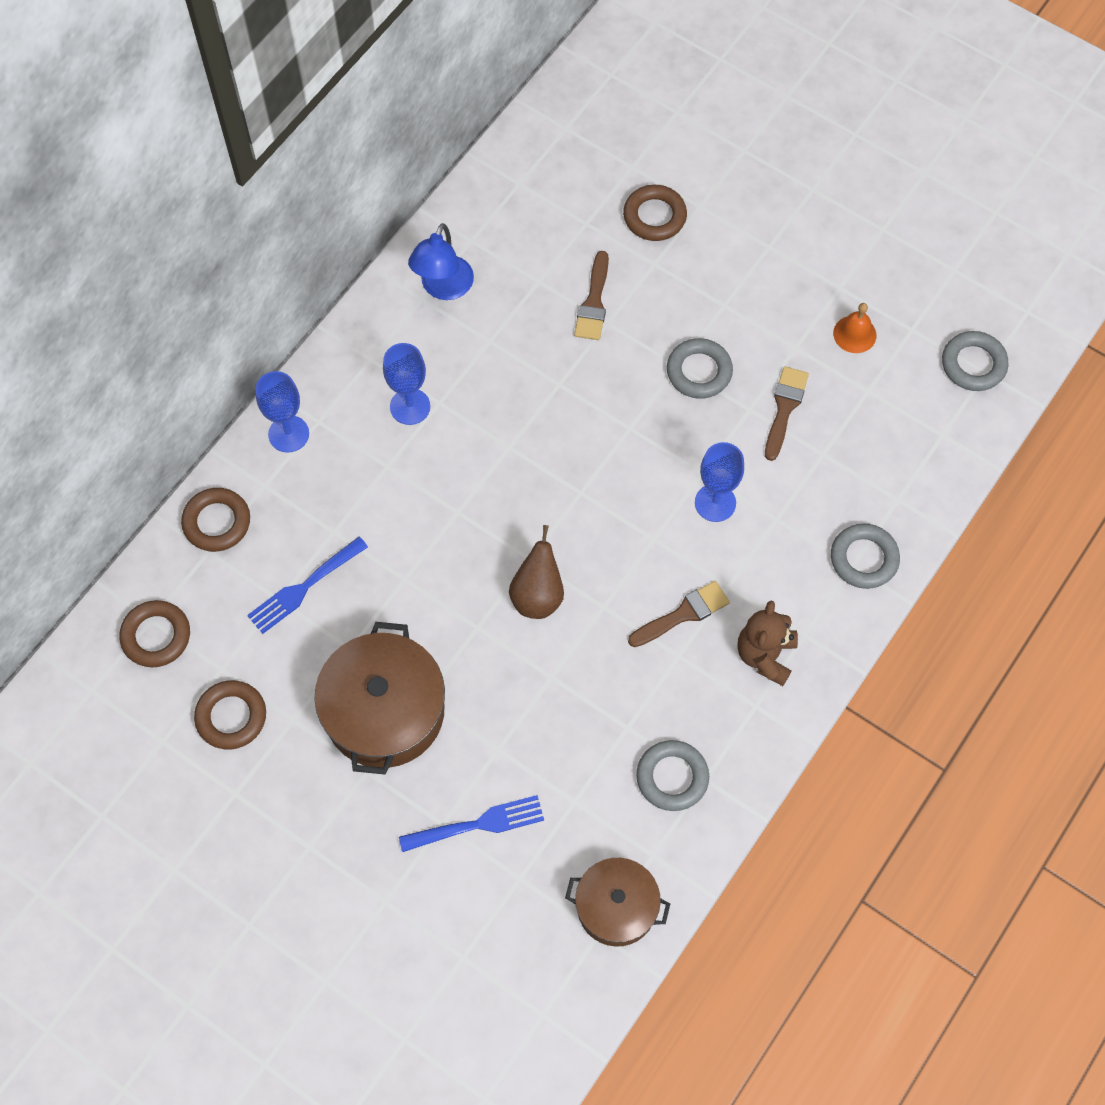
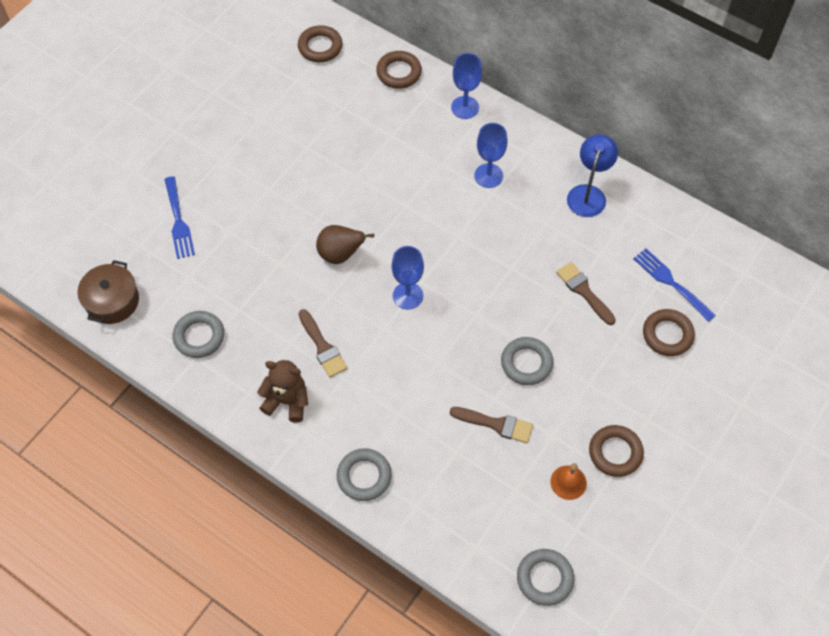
camera: 90 degrees right, 5 degrees down
brown ring [194,680,266,749] -> brown ring moved to [589,425,644,477]
blue fork [247,537,368,634] -> blue fork moved to [633,249,716,322]
brown pot [314,622,445,775] -> none
blue lamp [408,223,474,300] -> blue lamp turned 90 degrees clockwise [567,134,618,217]
brown brush [574,251,609,340] -> brown brush turned 45 degrees clockwise [556,262,616,325]
blue goblet [695,442,744,522] -> blue goblet moved to [392,246,424,310]

